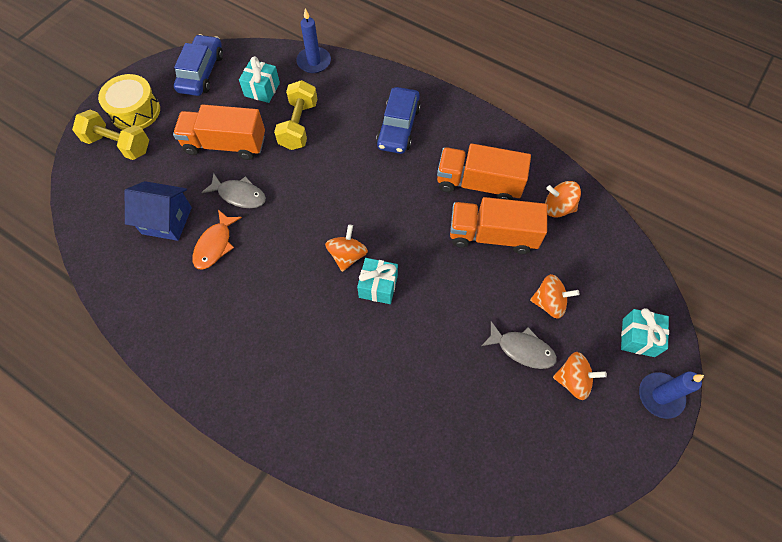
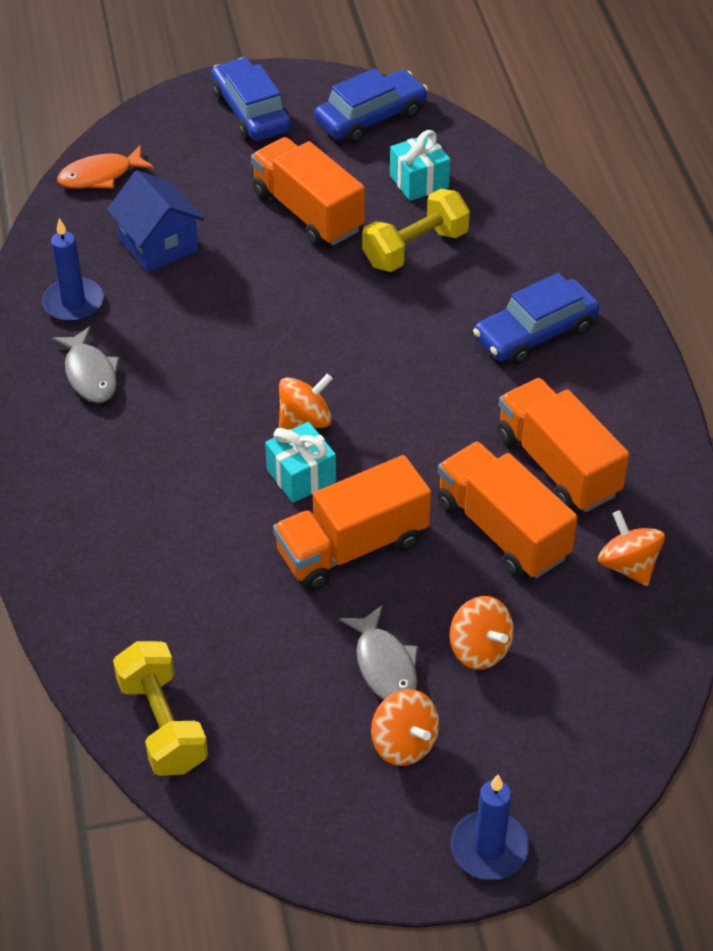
camera: 45 degrees right, 15 degrees down
yellow dumbbell [72,110,149,160] -> yellow dumbbell moved to [113,641,208,776]
yellow drum [98,74,160,130] -> blue car [211,58,291,141]
orange fish [193,210,242,270] -> orange fish moved to [57,145,154,189]
grey fish [201,173,266,208] -> grey fish moved to [52,326,120,403]
blue candle [296,8,331,73] -> blue candle moved to [42,218,104,322]
turquoise gift [621,308,669,357] -> none
none -> orange truck [273,455,431,590]

